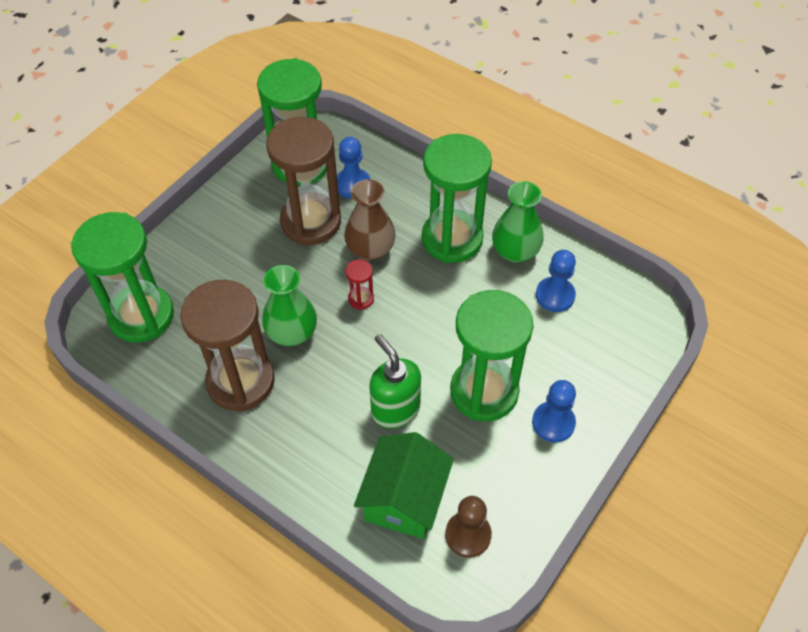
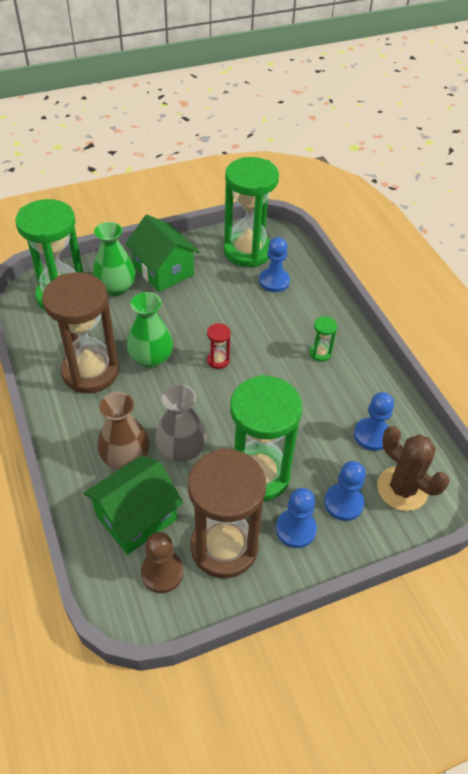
camera: 30 degrees right, 5 degrees down
brown hourglass [266,117,341,245] -> brown hourglass moved to [188,448,266,578]
brown vase [344,179,396,260] -> brown vase moved to [97,392,150,470]
green soap dispenser [369,334,421,428] -> grey vase [155,384,207,462]
green hourglass [422,134,492,263] -> green hourglass [309,316,337,362], size x0.40
green vase [492,181,544,262] -> green vase moved to [93,222,136,296]
none -> green house [125,215,199,292]
none -> blue pawn [324,461,366,521]
none -> brown cactus [377,426,449,511]

